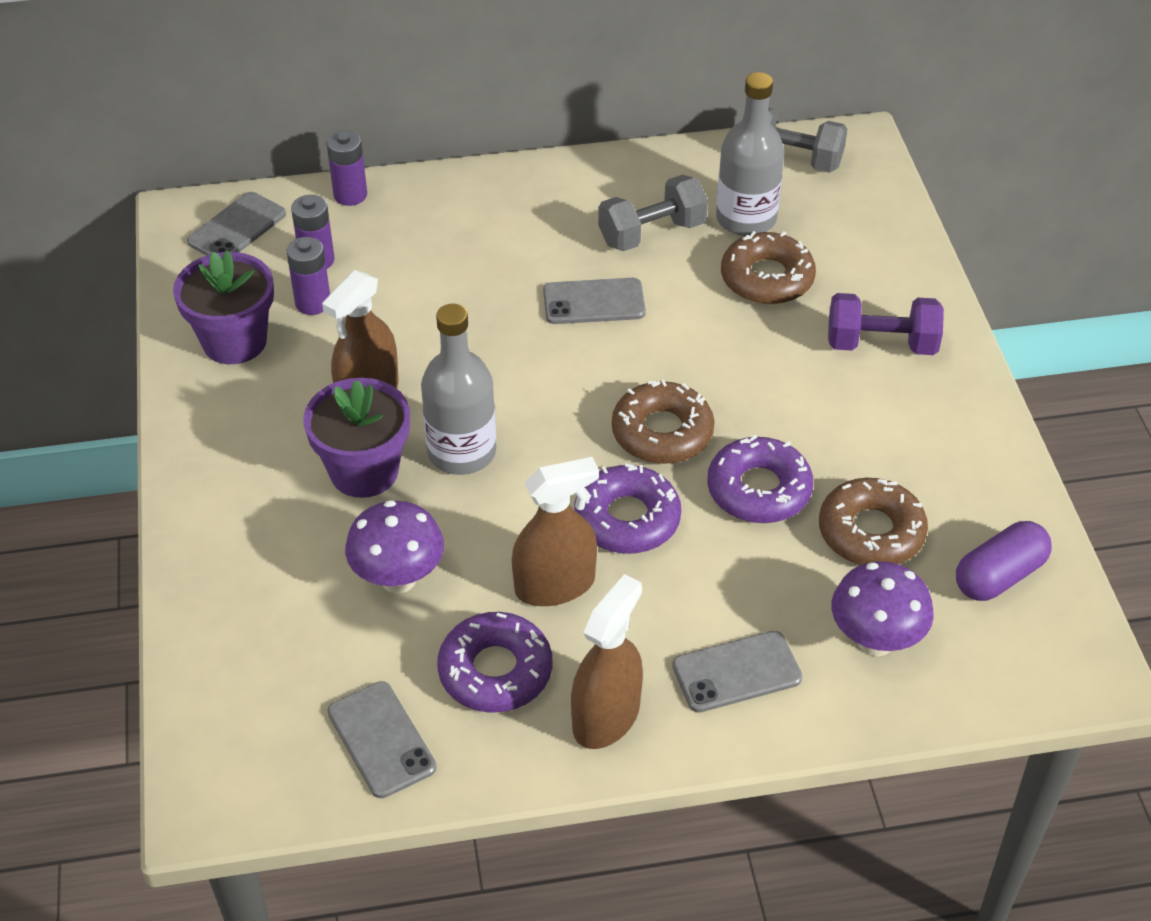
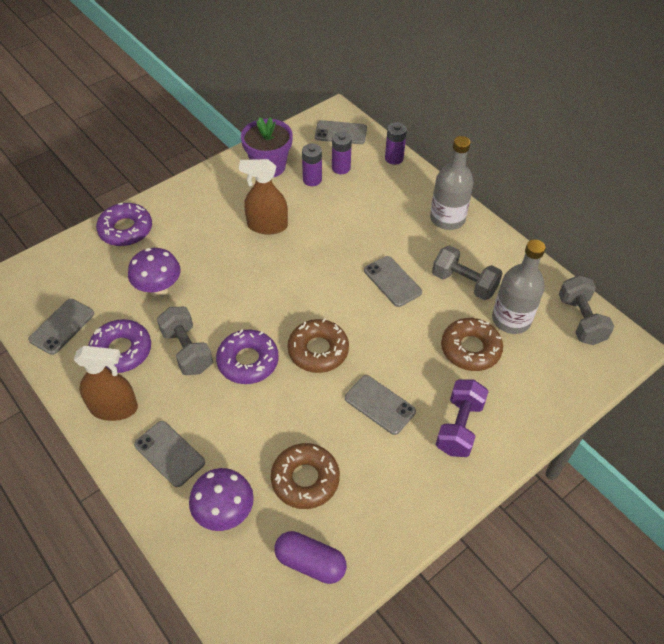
camera: 60 degrees right, 5 degrees up
purple flower pot [304,378,410,498] -> none
grey bottle [421,304,496,475] -> grey bottle moved to [430,136,474,230]
brown spray bottle [512,457,599,606] -> grey dumbbell [157,307,213,375]
purple donut [707,435,813,523] -> purple donut moved to [96,203,152,246]
purple dumbbell [828,293,944,355] -> purple dumbbell turned 45 degrees clockwise [436,380,489,457]
none -> grey phone [345,375,416,435]

